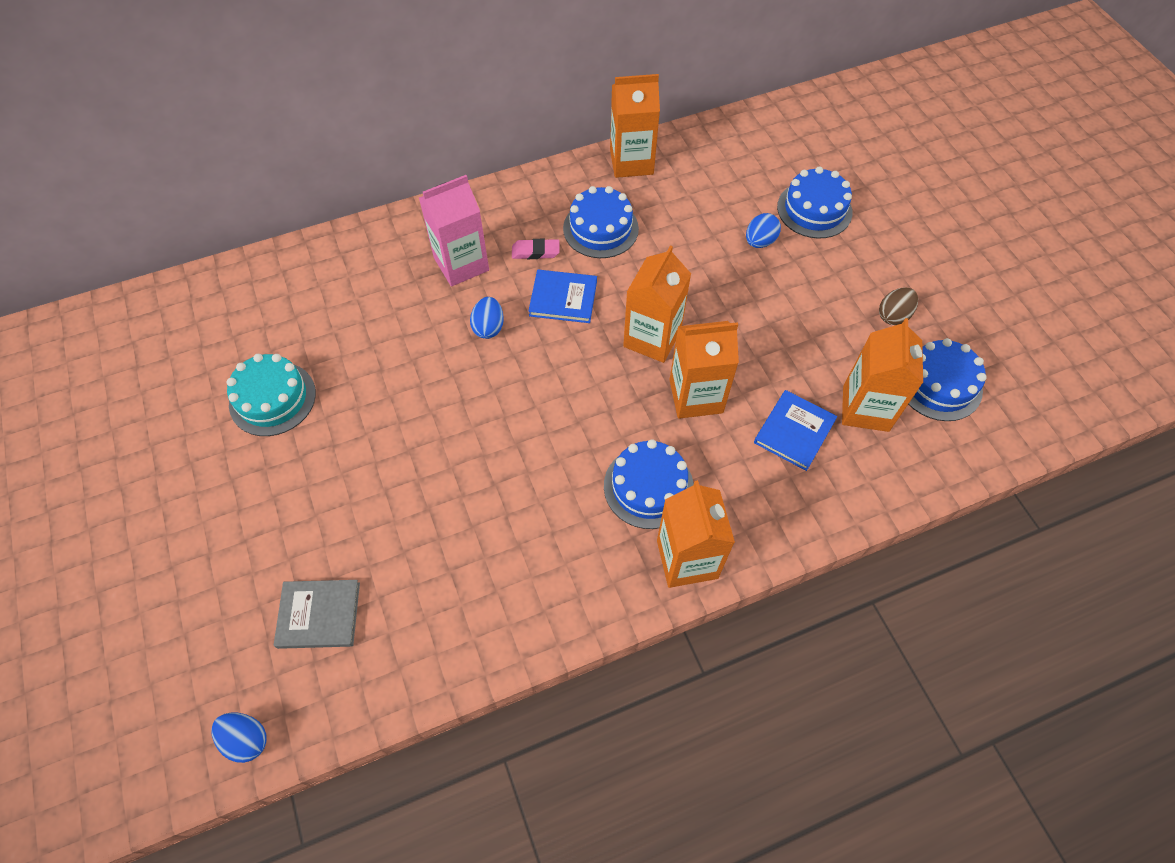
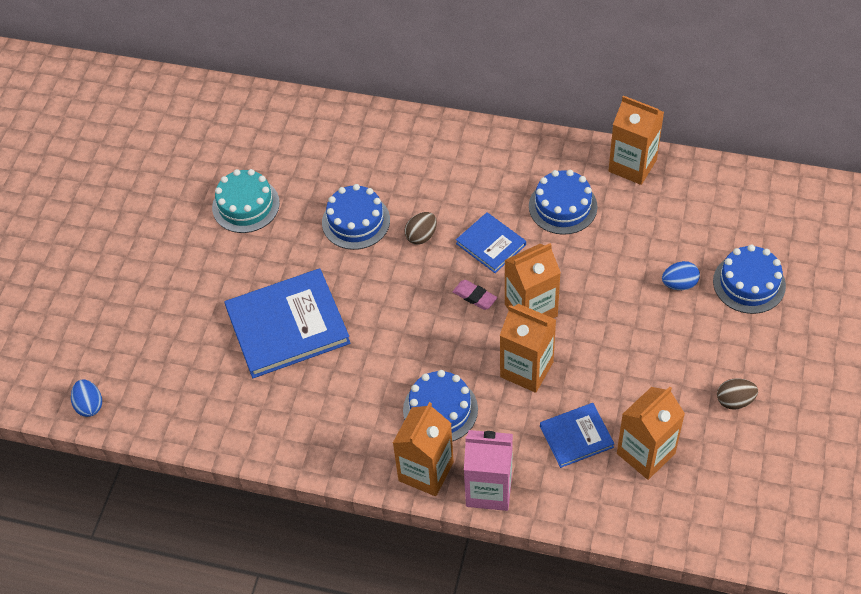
camera: 40 degrees right, 5 degrees down
grey book [274,580,360,649] -> none
pink carton [419,175,489,287] -> pink carton moved to [464,430,513,511]
blue egg [470,297,504,339] -> brown egg [404,212,437,245]
pink eraser [512,239,560,259] -> pink eraser moved to [453,280,497,310]
blue cake [908,338,987,421] -> blue cake moved to [322,184,390,250]
none -> blue book [224,268,350,378]

